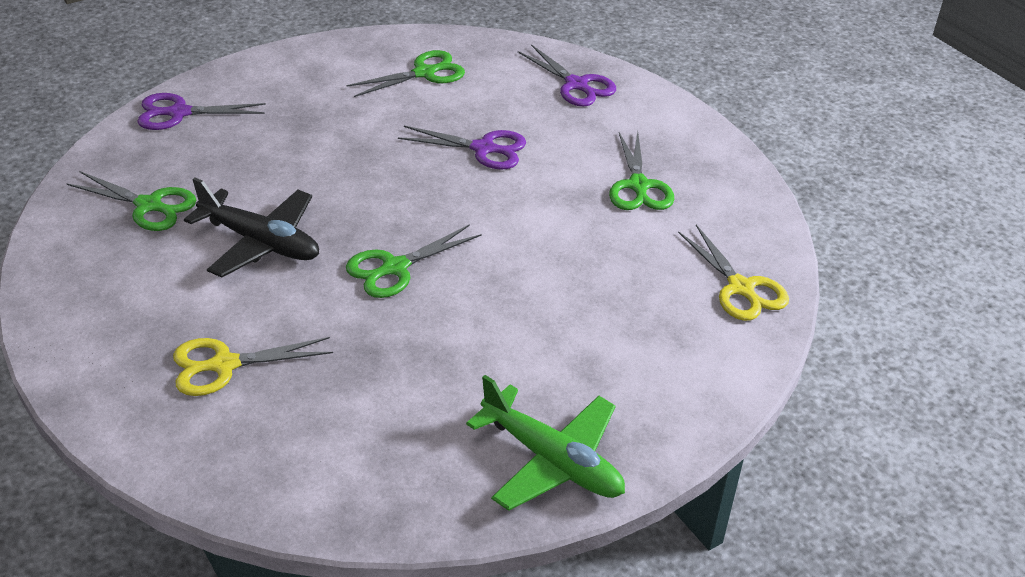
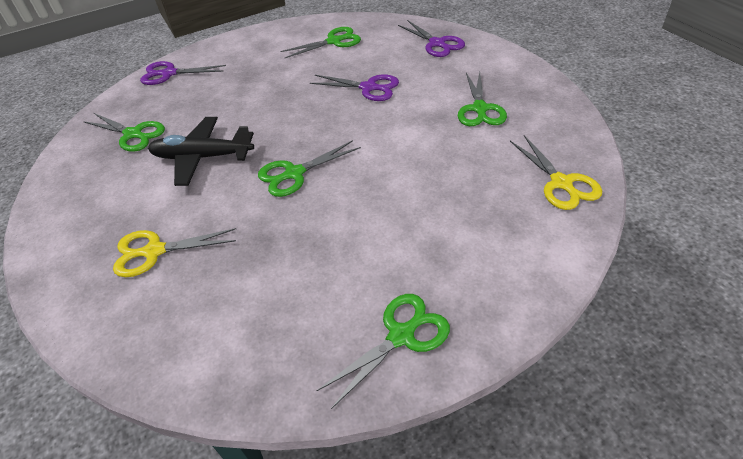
camera: 10 degrees right, 5 degrees up
black plane [184,178,319,278] -> black plane turned 150 degrees clockwise [148,117,254,186]
green plane [466,375,625,511] -> green scissors [316,294,450,409]

